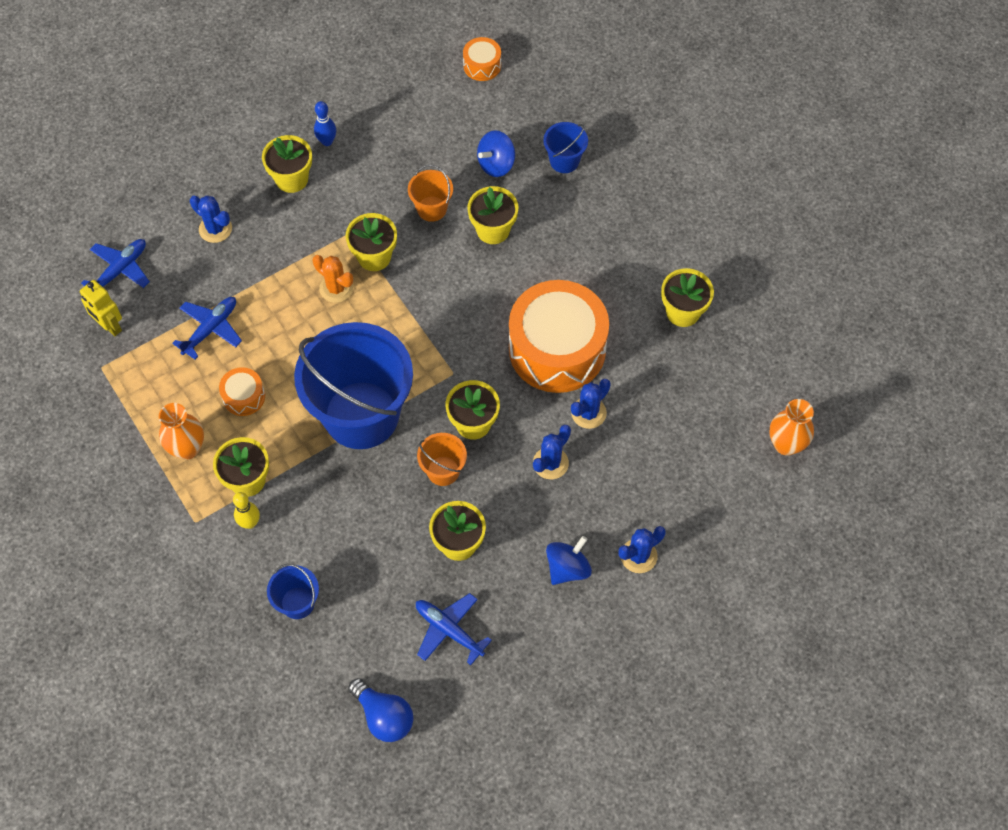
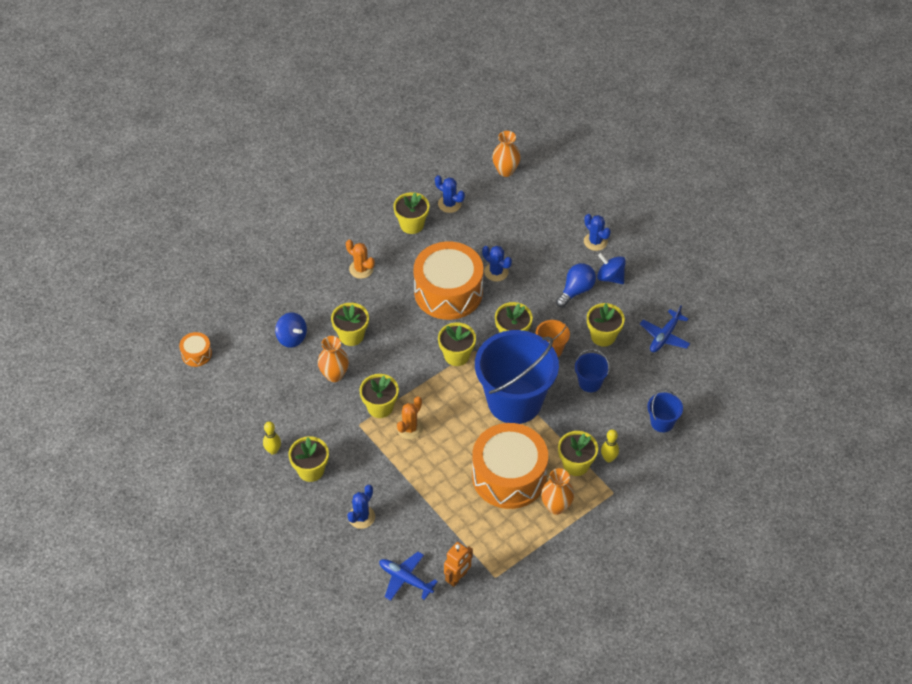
camera: 95 degrees left, 10 degrees down
yellow robot [80,280,122,336] -> orange robot [444,542,473,587]
blue plane [172,297,242,359] -> none
orange drum [219,367,265,416] -> orange drum [472,423,548,509], size x2.33
blue bowling pin [314,101,336,146] -> yellow bowling pin [263,421,281,455]
blue light bulb [348,678,413,742] -> blue light bulb moved to [556,263,596,308]
orange bucket [408,165,453,222] -> orange vase [318,336,349,382]
blue cactus [533,425,571,479] -> blue cactus moved to [435,175,465,213]
blue bucket [543,122,588,173] -> blue bucket moved to [575,349,610,392]
none -> orange cactus [346,240,375,279]
none -> yellow flower pot [438,322,476,366]

